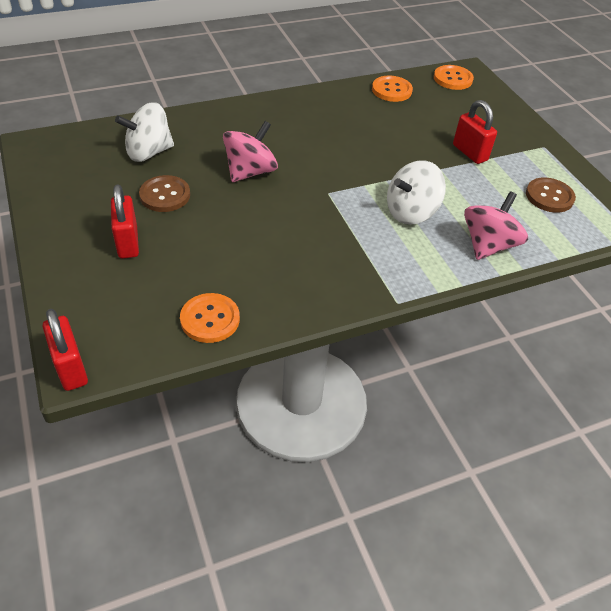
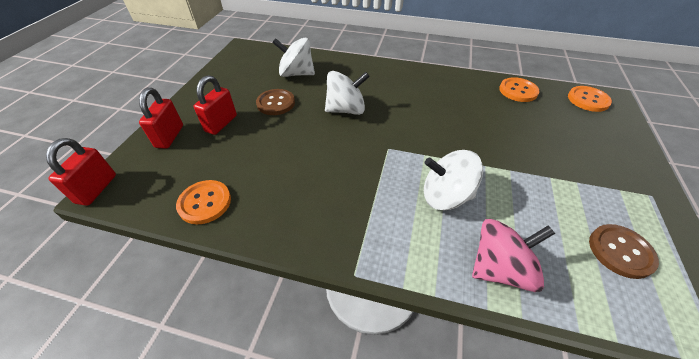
camera: 40 degrees right, 0 degrees up
pink spinning top [223,121,278,182] -> white spinning top [325,71,370,115]
red padlock [453,100,497,164] -> red padlock moved to [139,88,183,149]

